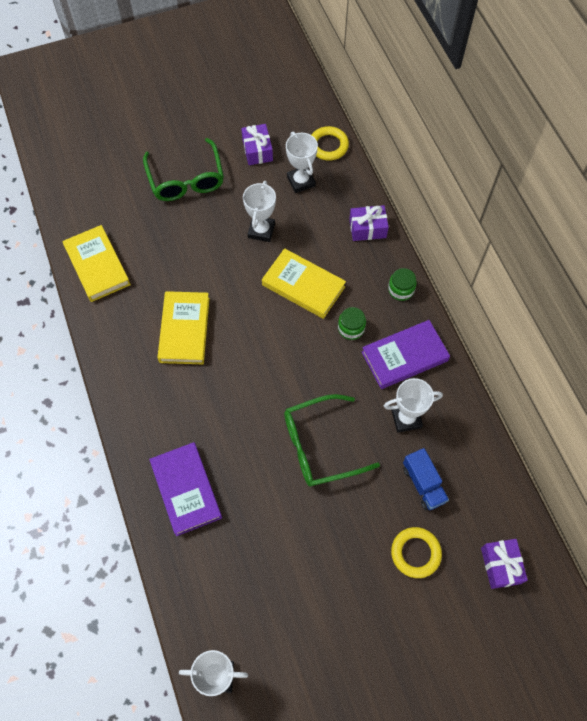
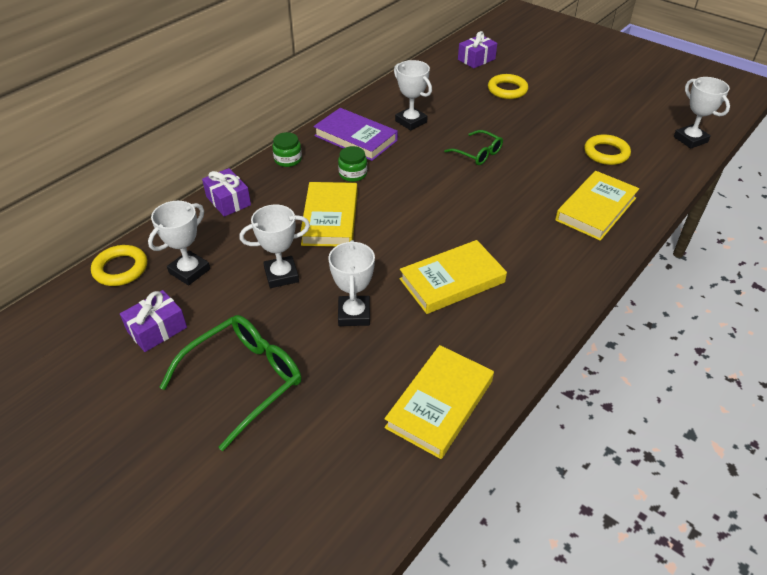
camera: 120 degrees left, 20 degrees down
purple book [149,442,222,536] -> yellow book [555,171,639,241]
green glasses [284,394,380,487] -> green glasses [444,130,503,165], size x0.58
blue truck [403,448,449,510] -> none
none -> white trophy [328,240,375,326]
none -> yellow ring [584,134,631,165]

